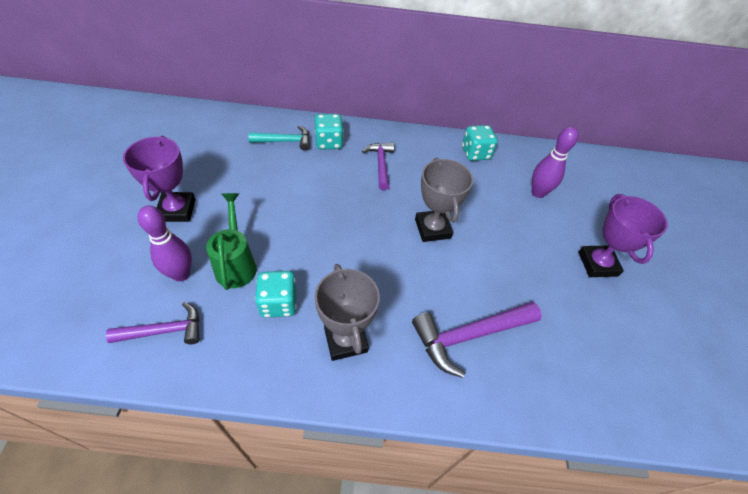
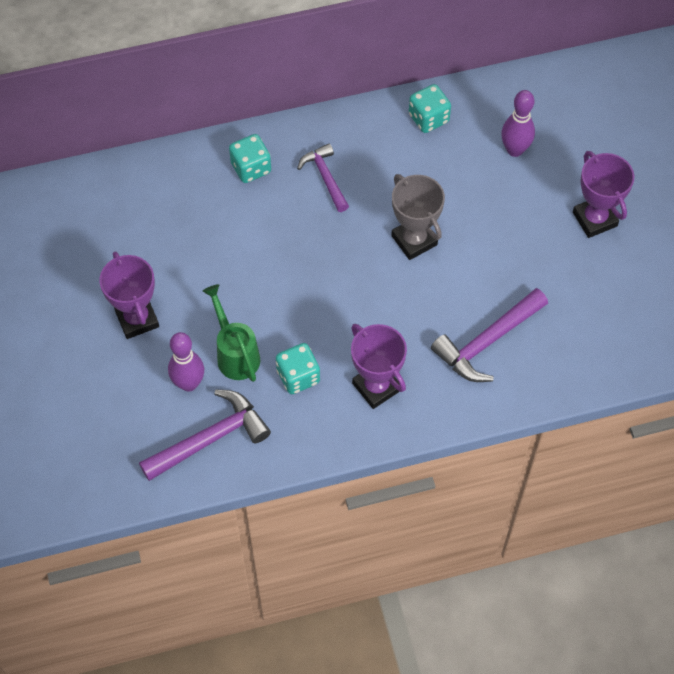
camera: 15 degrees left, 10 degrees up
purple hammer [106,302,200,344] -> purple hammer [139,389,271,481], size x1.56
turquoise hammer [248,126,310,151] -> none
grey trophy [315,264,380,361] -> purple trophy [351,324,407,409]

